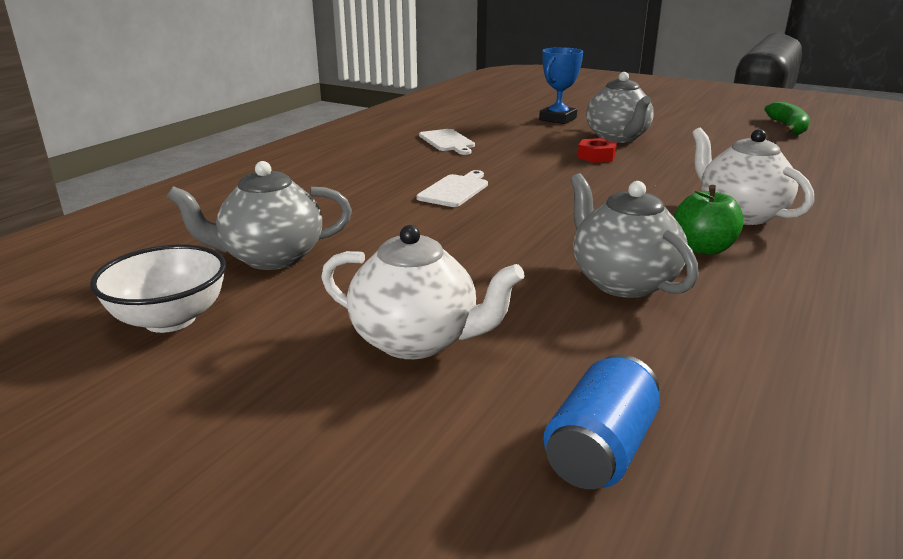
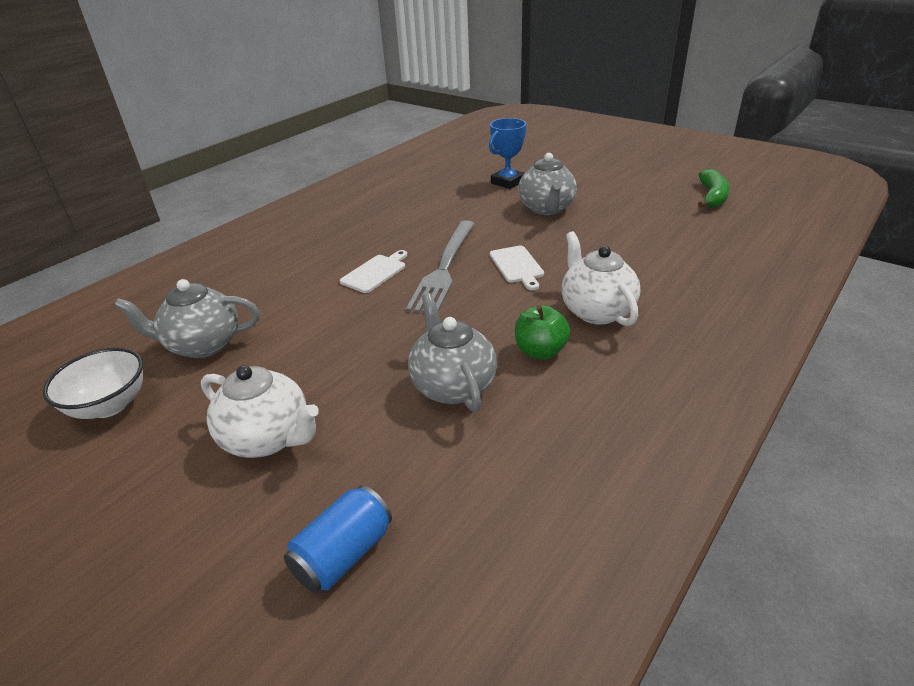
camera: 10 degrees right, 10 degrees up
white cutting board [419,129,475,155] -> white cutting board moved to [490,246,544,290]
red nut [578,138,617,163] -> none
none -> grey fork [406,220,475,313]

